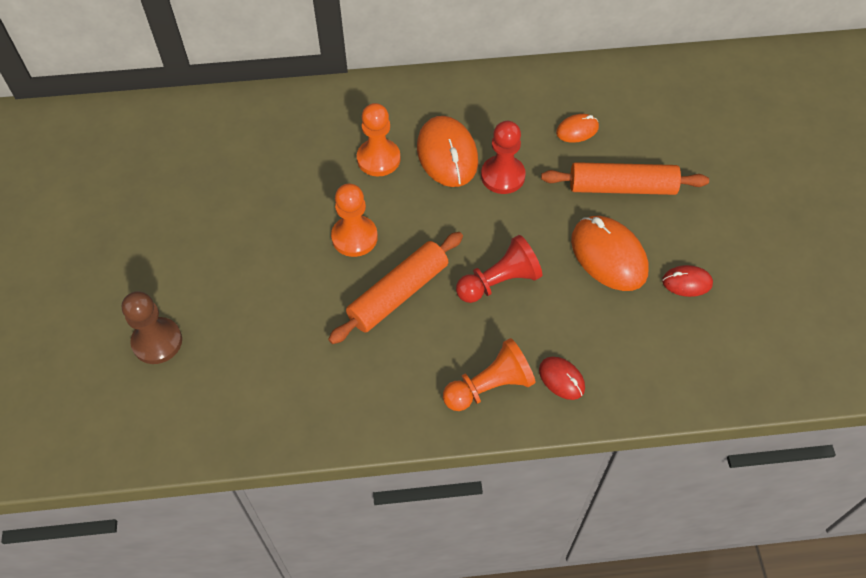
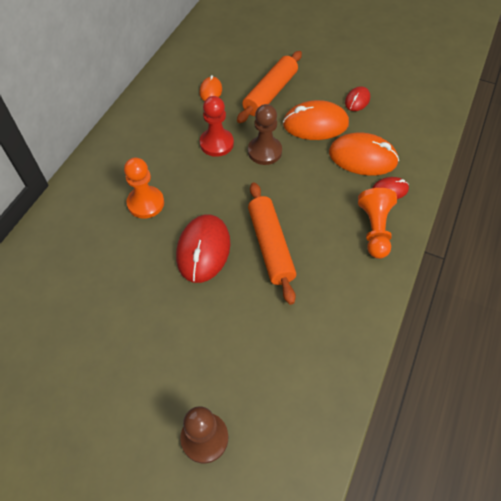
camera: 60 degrees left, 0 degrees up
orange pawn [331,184,378,257] -> red mouse [176,215,231,283]
orange mouse [417,116,478,187] -> orange mouse moved to [329,132,399,176]
red pawn [456,235,542,303] -> none
none -> brown pawn [248,104,282,165]

